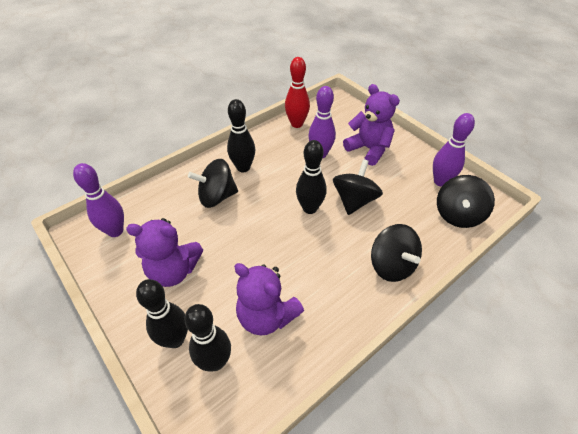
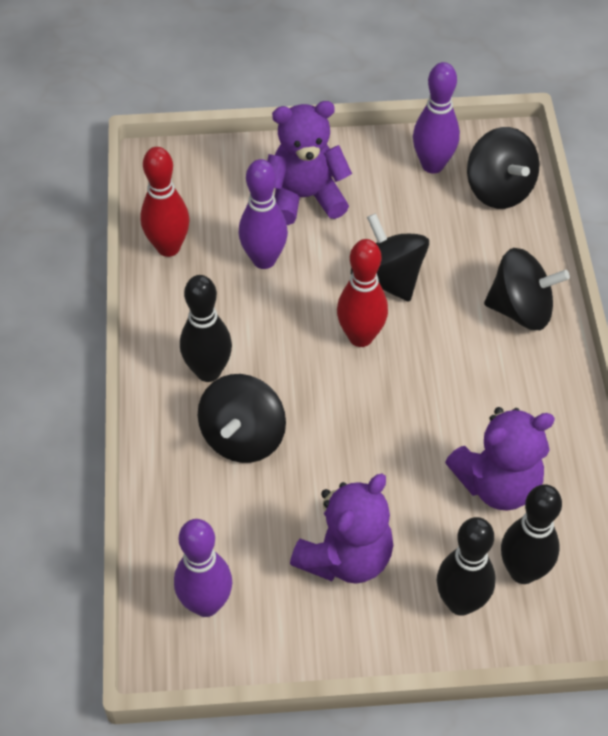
camera: 55 degrees left, 5 degrees up
black bowling pin [296,140,327,214] -> red bowling pin [337,239,388,347]

